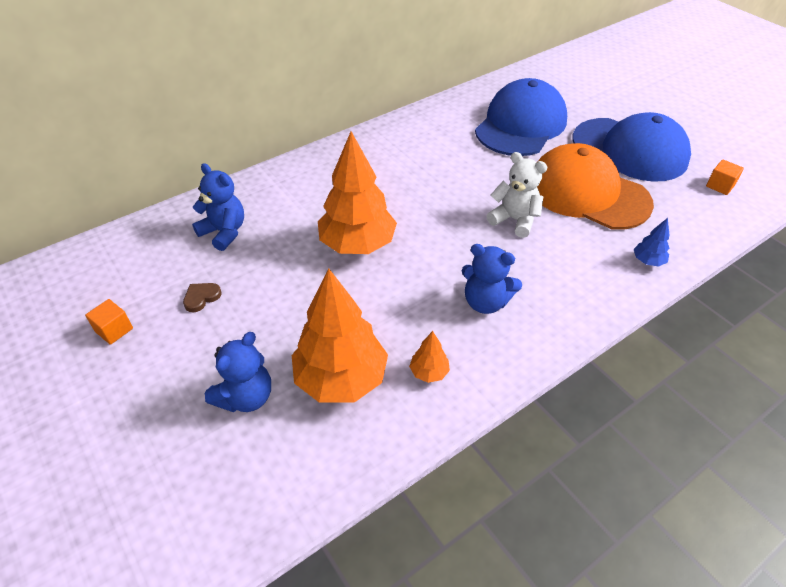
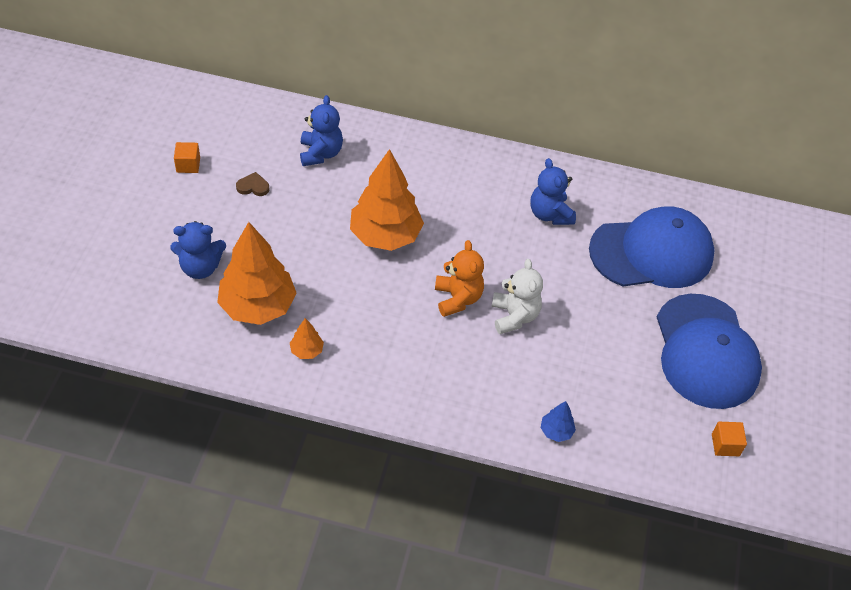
camera: 45 degrees right, 5 degrees up
blue teddy bear [462,244,522,314] -> blue teddy bear moved to [530,158,576,225]
orange cap [537,143,654,230] -> none
none -> orange teddy bear [435,240,484,317]

